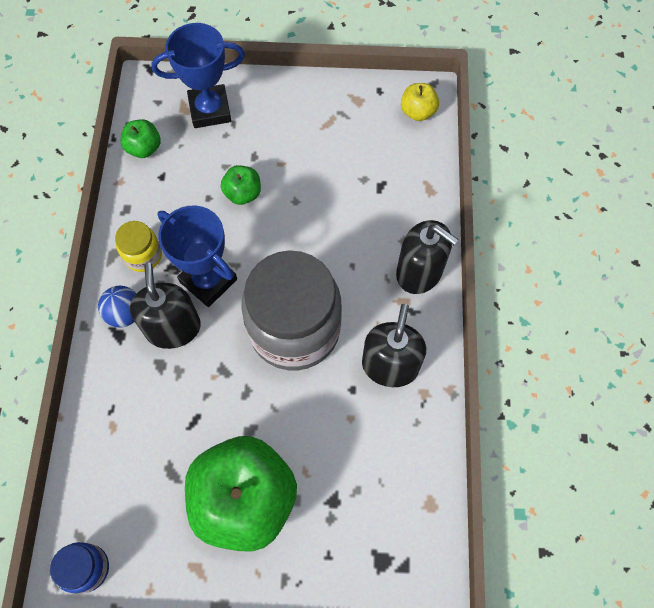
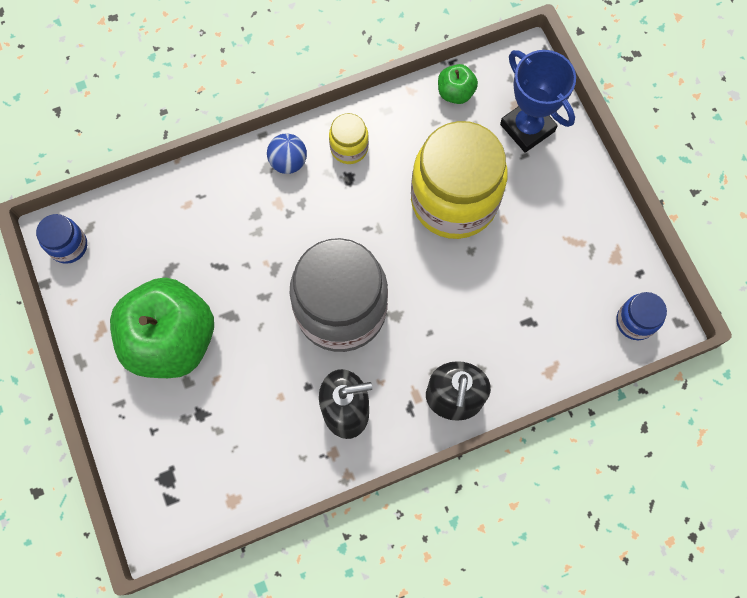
camera: 65 degrees right, 5 degrees up
black soap dispenser [130,263,201,349] -> none
blue trophy [157,205,237,307] -> none
green apple [221,165,261,205] -> yellow jar [411,121,508,239]
yellow apple [401,83,439,121] -> blue jar [616,292,667,340]

